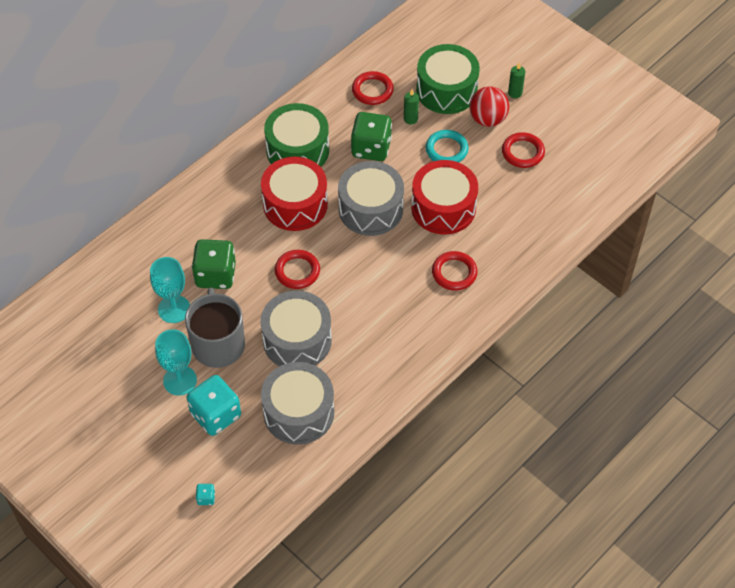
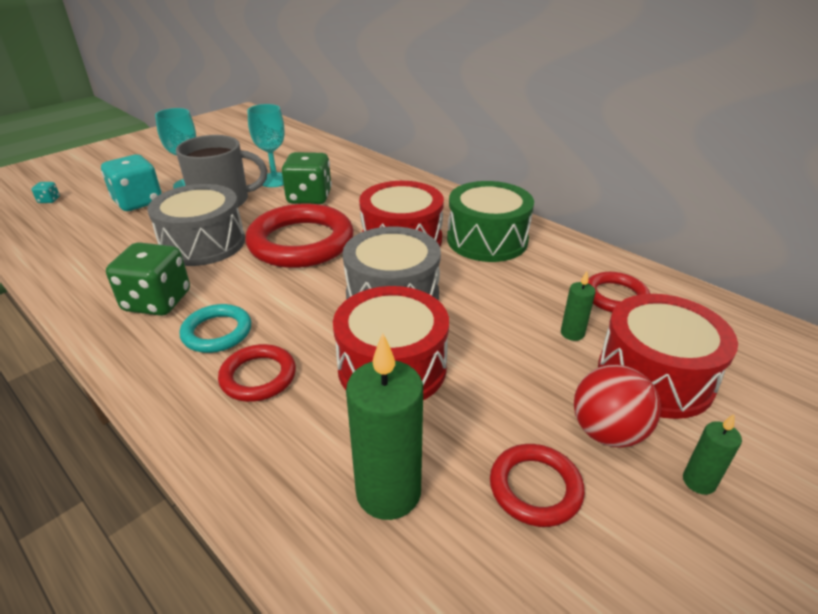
camera: 90 degrees right, 20 degrees down
grey drum [261,362,334,444] -> none
red ring [275,250,320,289] -> red ring [245,204,354,268], size x1.91
green dice [351,112,392,161] -> green dice moved to [106,242,190,316]
green drum [416,44,480,114] -> red drum [598,294,738,419]
turquoise ring [426,130,468,163] -> turquoise ring moved to [180,304,251,353]
none -> green candle [346,333,423,520]

